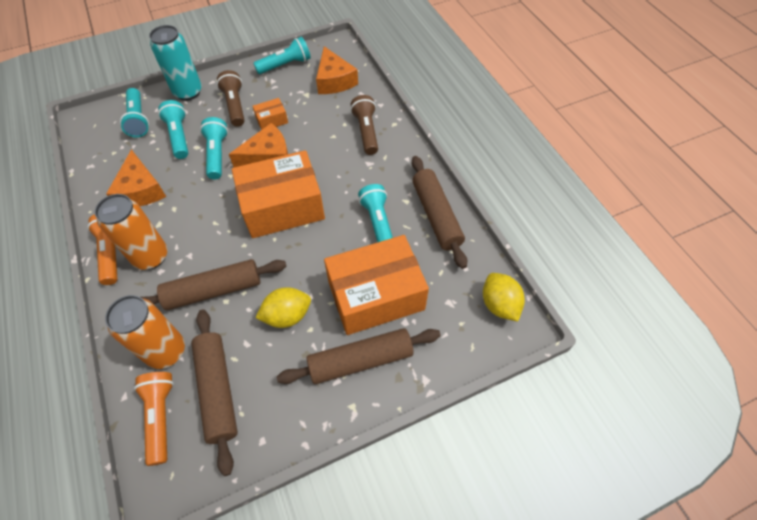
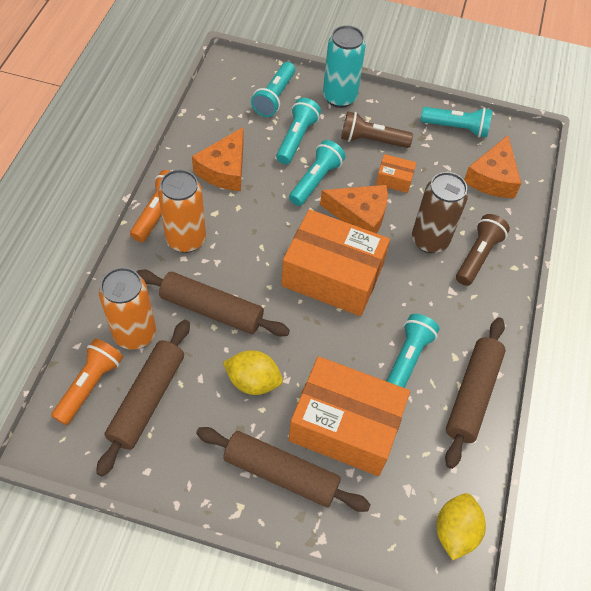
camera: 35 degrees right, 0 degrees up
brown flashlight [217,70,245,127] -> brown flashlight turned 105 degrees counterclockwise [341,112,413,148]
none -> brown can [412,172,468,253]

